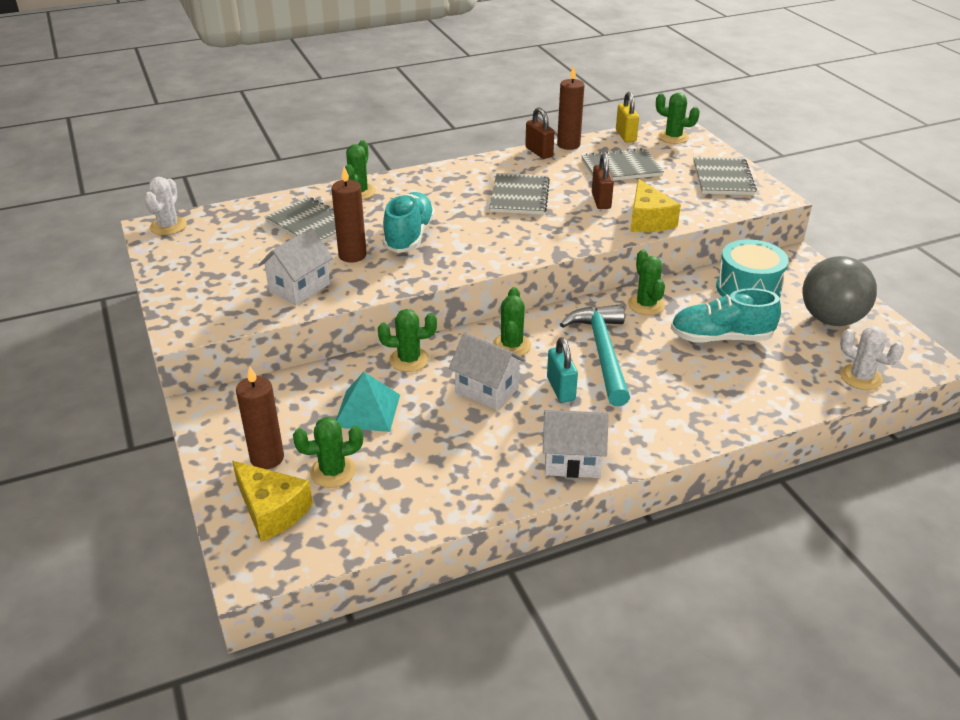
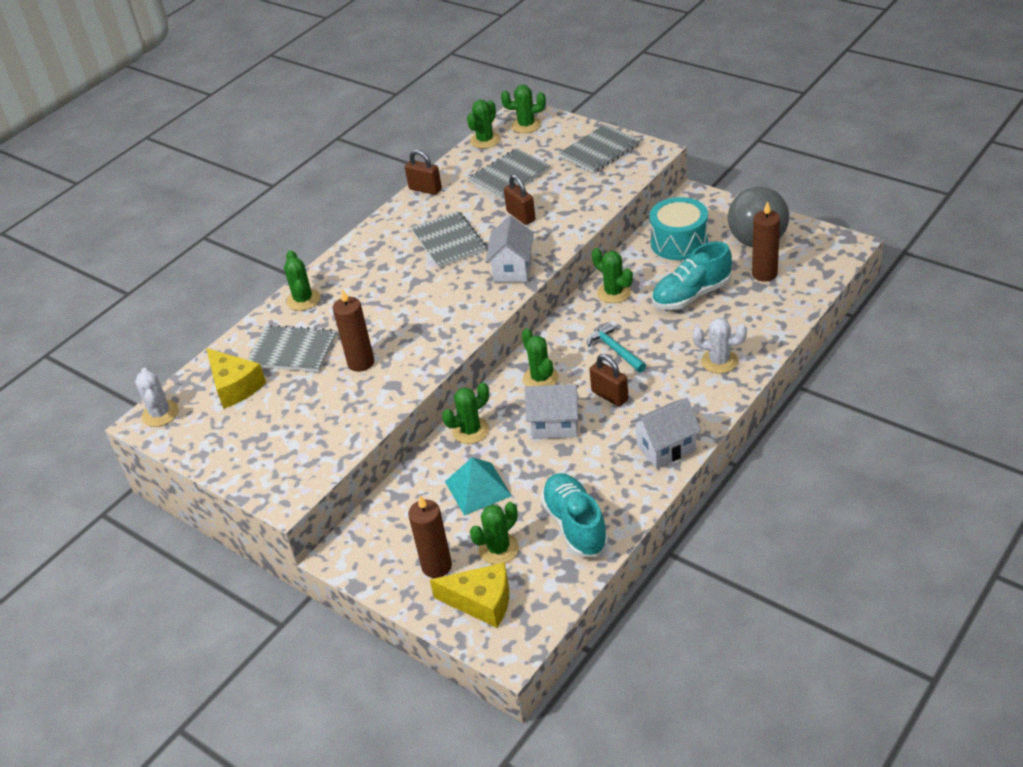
camera: 25 degrees left, 5 degrees up
white house [259,228,333,305] -> white house moved to [485,216,534,282]
turquoise shoe [383,192,435,253] -> turquoise shoe moved to [540,473,609,557]
turquoise padlock [547,337,578,403] -> brown padlock [589,354,628,407]
brown candle [557,65,585,150] -> brown candle moved to [752,201,780,282]
turquoise hammer [560,304,630,406] -> turquoise hammer [587,323,646,372], size x0.57
yellow padlock [616,92,639,142] -> green cactus [467,100,500,149]
yellow cheese [630,179,681,232] -> yellow cheese moved to [206,348,266,409]
grey notebook [693,157,757,195] -> grey notebook turned 75 degrees clockwise [559,124,640,173]
white cactus [840,326,904,390] -> white cactus moved to [693,318,747,373]

